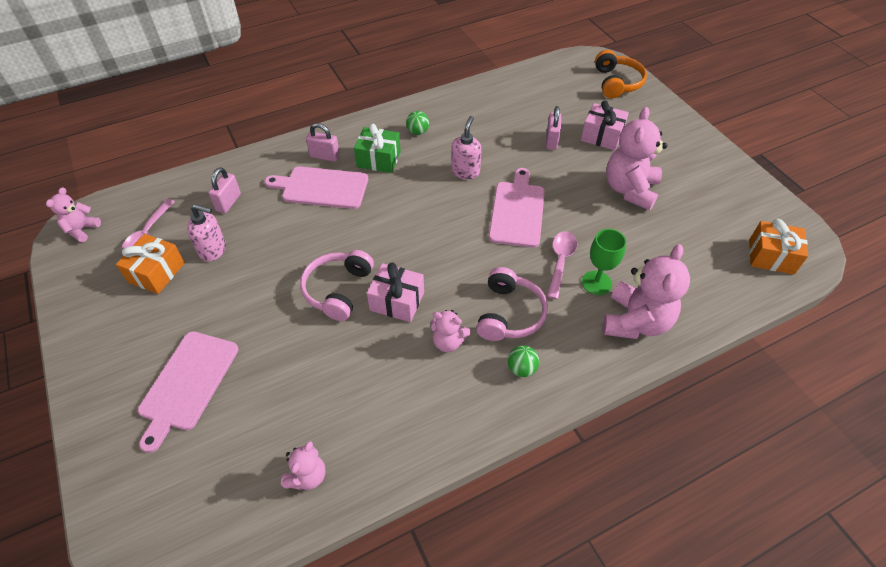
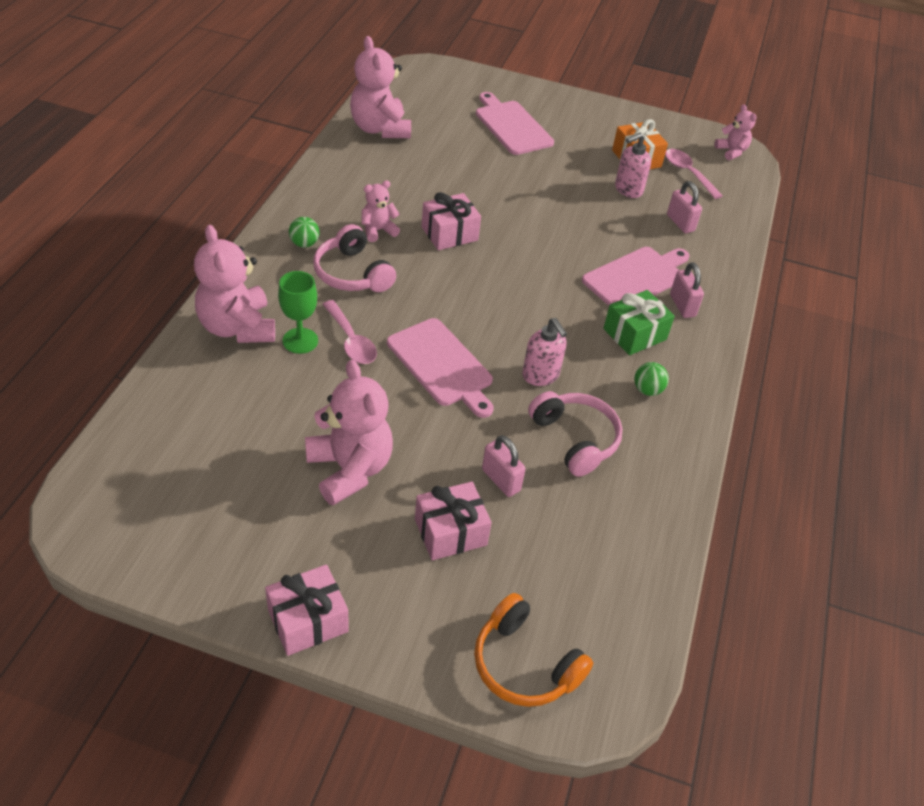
camera: 130 degrees right, 5 degrees down
pink teddy bear [281,441,326,490] -> pink teddy bear [350,36,411,138], size x1.87
pink headphones [300,250,374,321] -> pink headphones moved to [528,391,623,477]
pink padlock [306,123,340,162] -> pink padlock turned 75 degrees counterclockwise [670,262,704,318]
orange gift [749,219,808,275] -> none
none -> pink gift [265,564,348,656]

